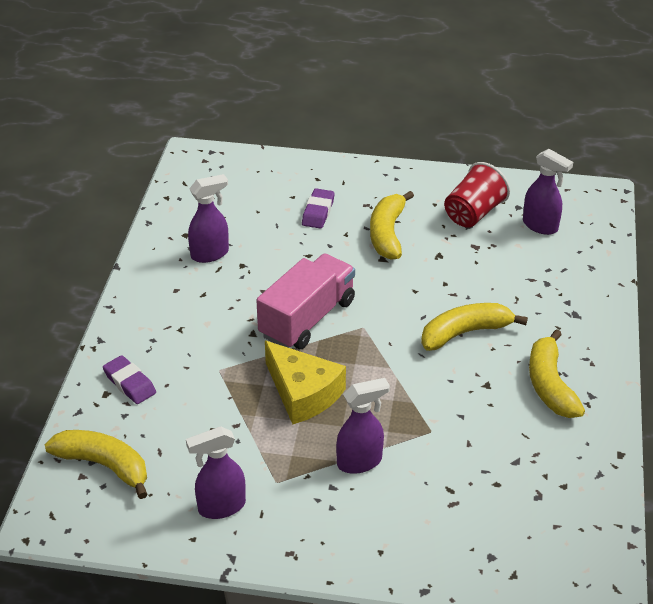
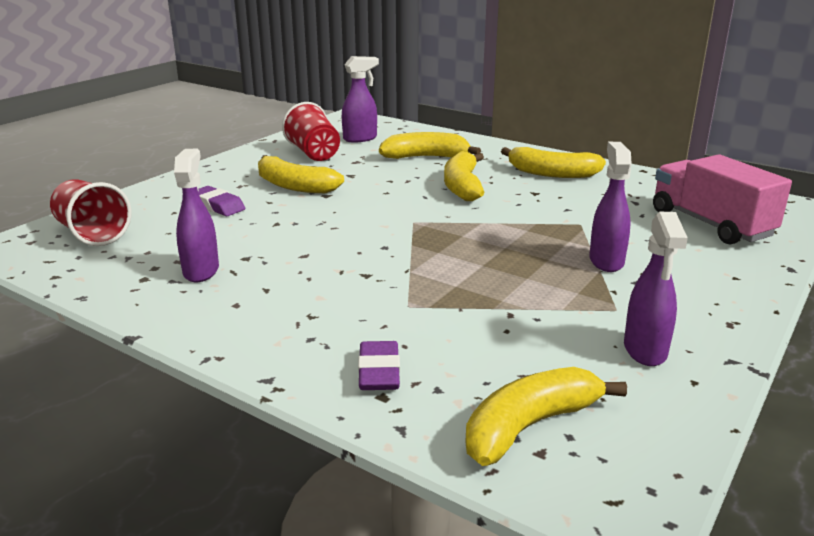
camera: 65 degrees left, 15 degrees down
purple eraser [103,355,156,404] -> purple eraser turned 75 degrees counterclockwise [358,341,400,390]
pink truck [256,254,355,349] -> pink truck moved to [653,154,792,245]
yellow cheese [265,341,346,424] -> none
none -> red cup [50,179,132,246]
none -> yellow banana [379,132,481,159]

